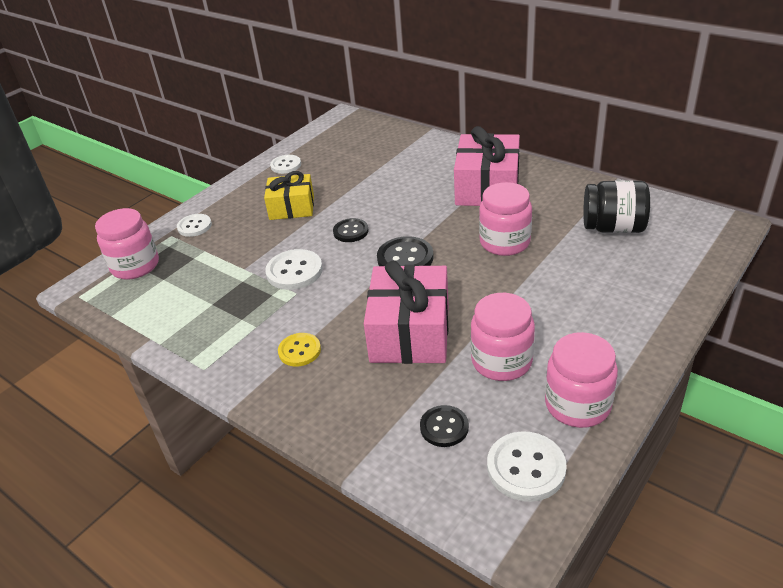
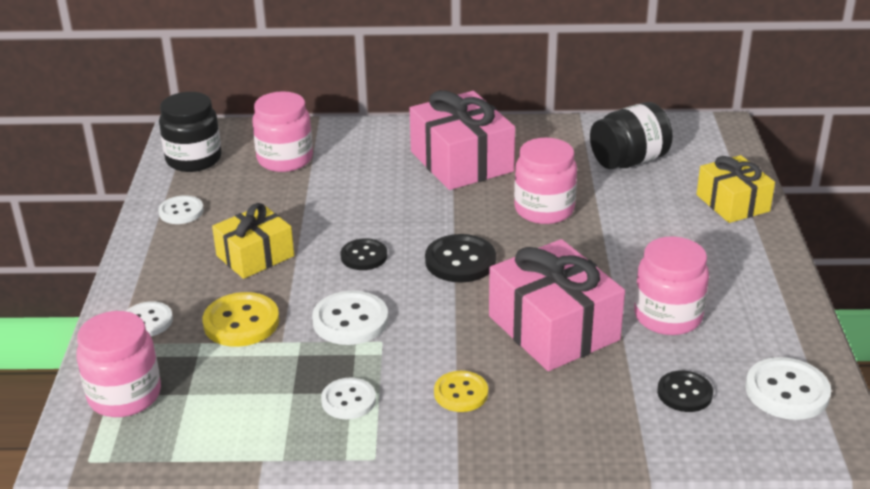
camera: 40 degrees left, 5 degrees down
pink jar [545,332,618,428] -> pink jar moved to [252,91,313,172]
none -> black jar [159,92,222,172]
none -> yellow button [203,292,279,347]
none -> white button [321,378,376,419]
none -> yellow gift [697,155,775,223]

